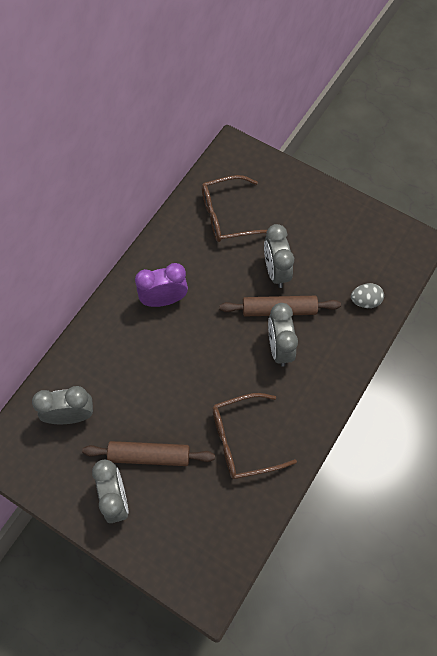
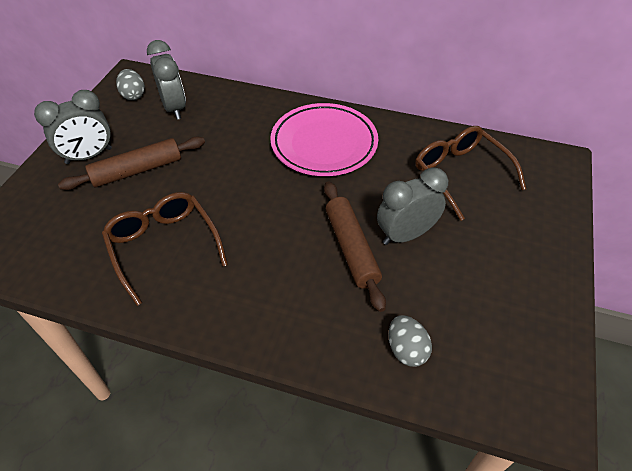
camera: 75 degrees right, 15 degrees down
brown rolling pin [82,441,215,466] -> brown rolling pin turned 75 degrees clockwise [58,136,205,190]
purple clock [135,263,188,307] -> pink plate [270,103,378,176]
grey clock [268,303,298,367] -> none
none -> grey egg [116,69,145,100]

